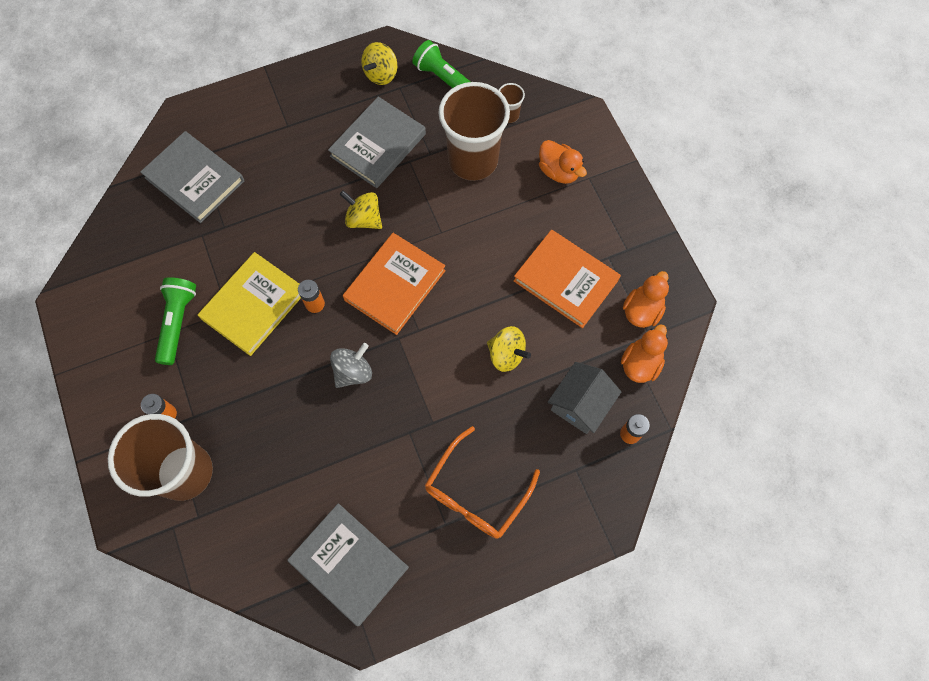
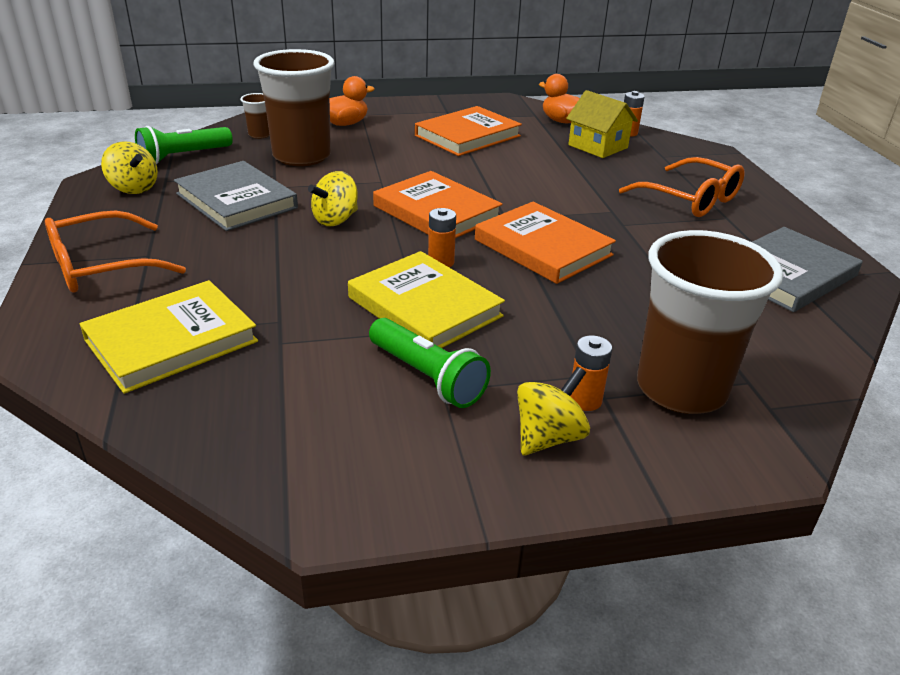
camera: 80 degrees left, 35 degrees down
grey book [140,131,244,223] -> yellow book [80,280,258,394]
green flashlight [155,277,196,365] -> green flashlight turned 150 degrees counterclockwise [369,318,491,408]
grey spinning top [330,343,372,388] -> orange book [475,202,616,284]
yellow spinning top [487,326,531,372] -> yellow spinning top moved to [517,367,590,455]
grey house [548,362,621,434] -> yellow house [566,90,638,158]
orange duck [623,271,669,328] -> none
none -> orange glasses [45,211,186,293]

